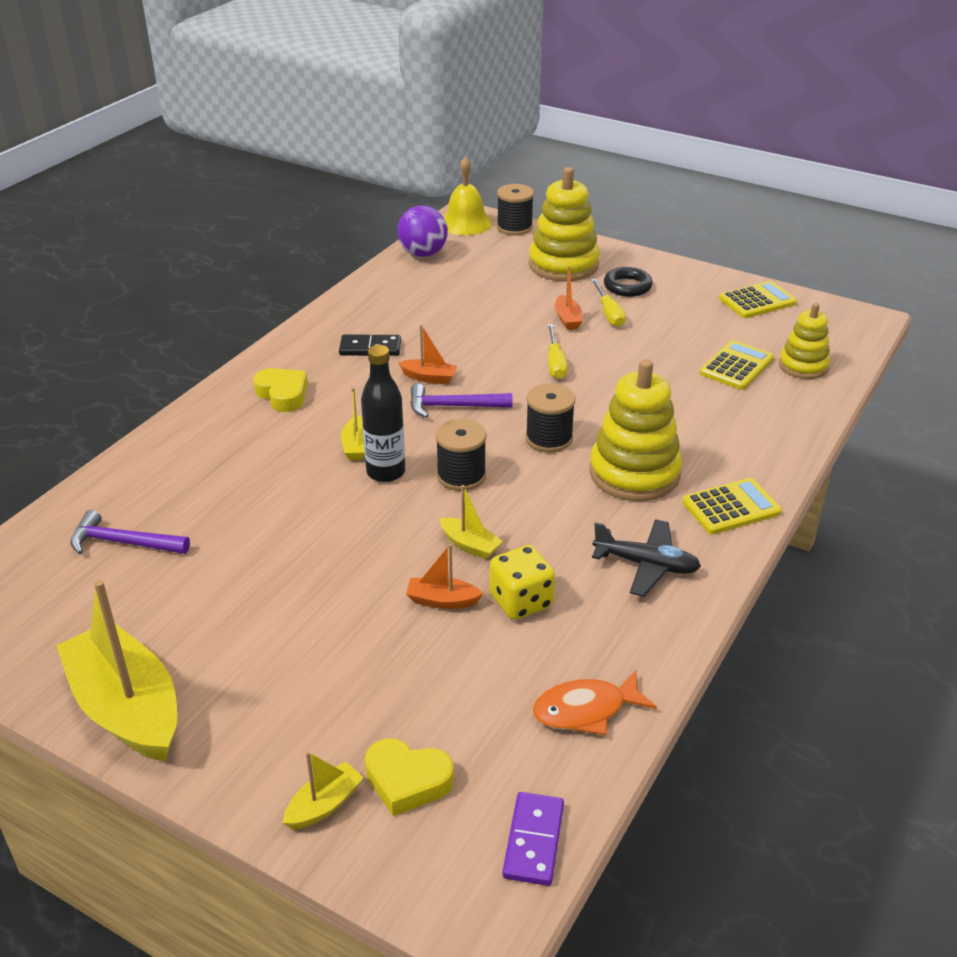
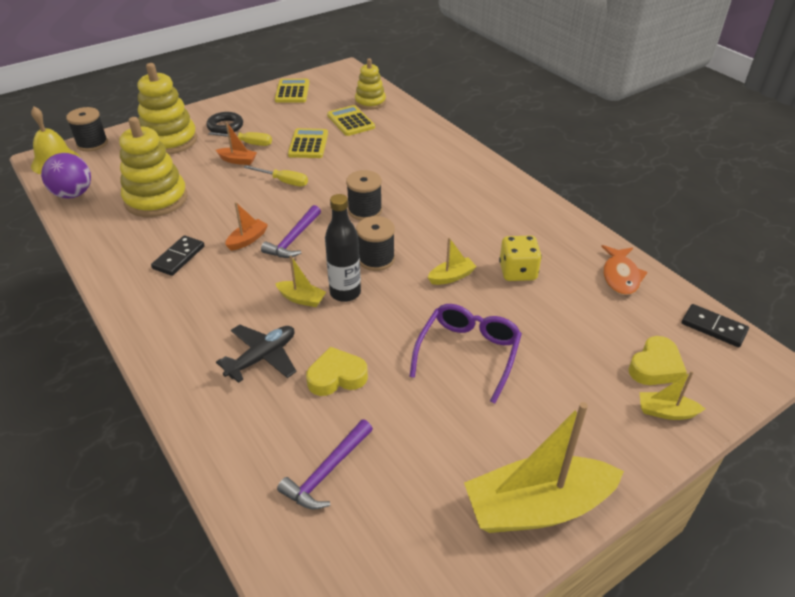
camera: 65 degrees left, 5 degrees up
yellow heart [253,368,308,412] -> yellow heart moved to [306,347,368,396]
yellow boat [283,751,364,829] -> yellow boat turned 60 degrees counterclockwise [640,371,705,420]
orange boat [406,544,483,609] -> none
purple domino [502,792,564,886] -> black domino [682,304,749,347]
yellow stacking toy [589,359,682,501] -> yellow stacking toy moved to [119,117,187,217]
black plane [592,519,701,596] -> black plane moved to [216,325,297,383]
yellow calculator [682,478,782,534] -> yellow calculator moved to [288,128,328,158]
none -> purple glasses [409,304,522,403]

